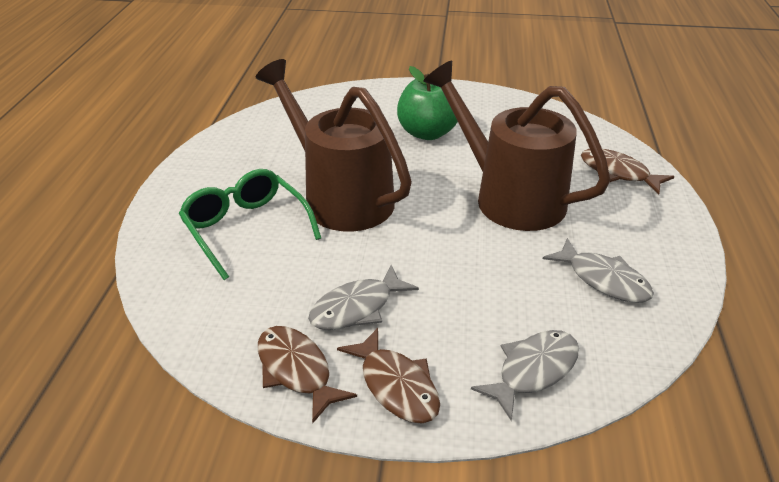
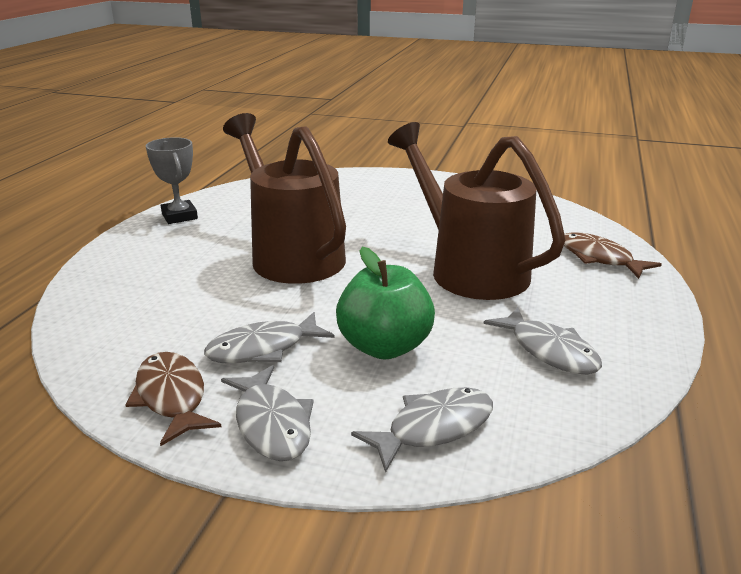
camera: 10 degrees right, 10 degrees down
green glasses [179,169,321,280] -> none
brown fish [337,328,440,423] -> grey fish [221,365,314,461]
green apple [397,66,458,140] -> green apple moved to [336,247,435,360]
none -> grey trophy [146,137,198,224]

